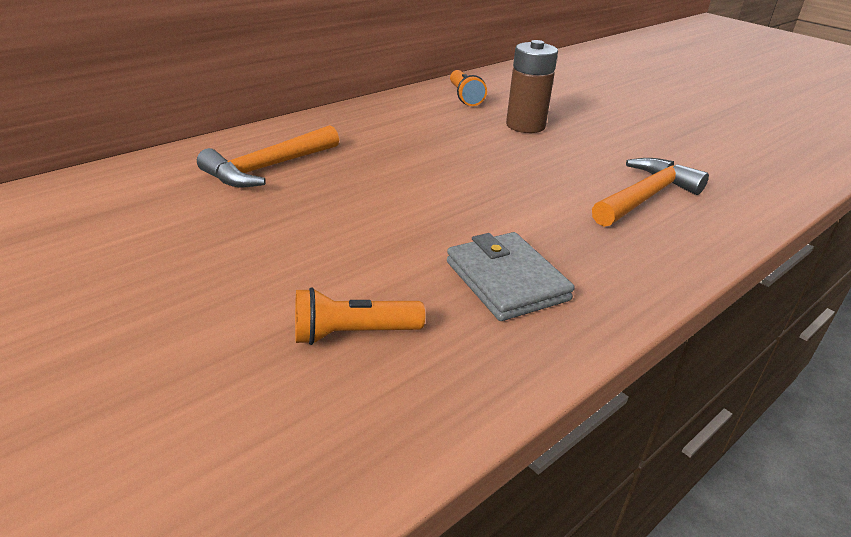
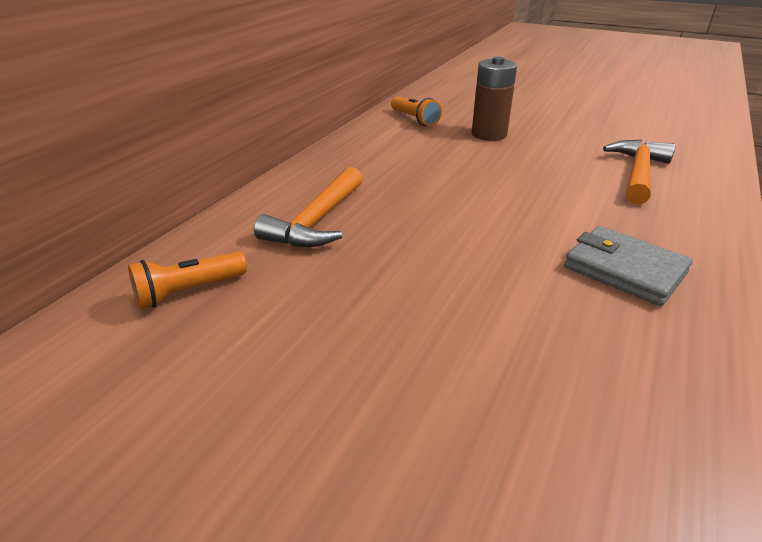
camera: 20 degrees left, 0 degrees up
orange flashlight [295,287,425,345] -> orange flashlight moved to [128,252,247,309]

